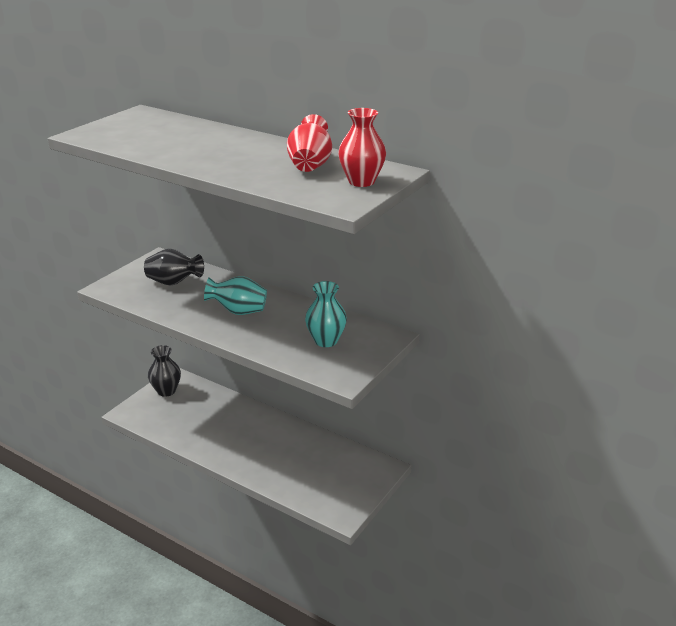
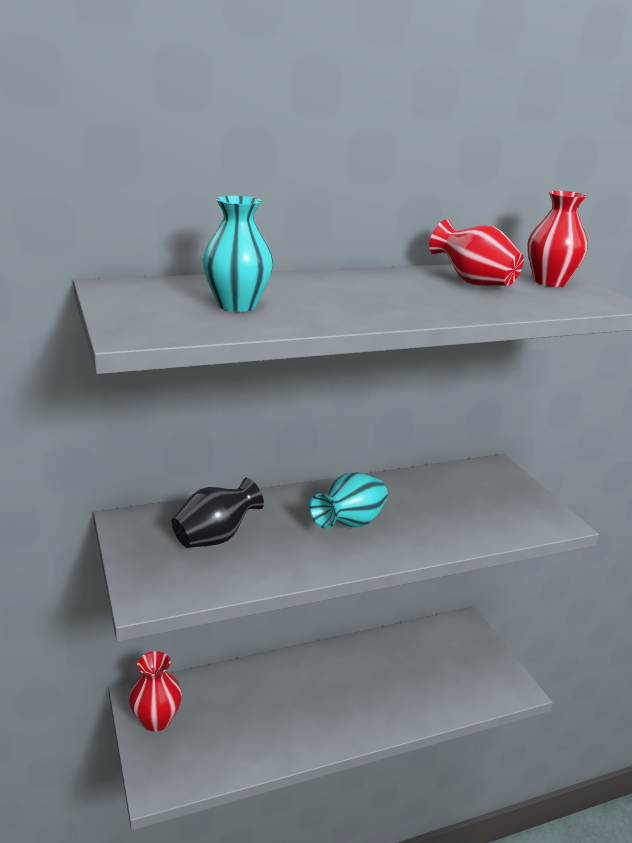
camera: 55 degrees left, 5 degrees down
black vase [148,345,181,397] -> red vase [129,651,182,732]
turquoise vase [305,281,347,347] -> turquoise vase moved to [202,196,273,312]

